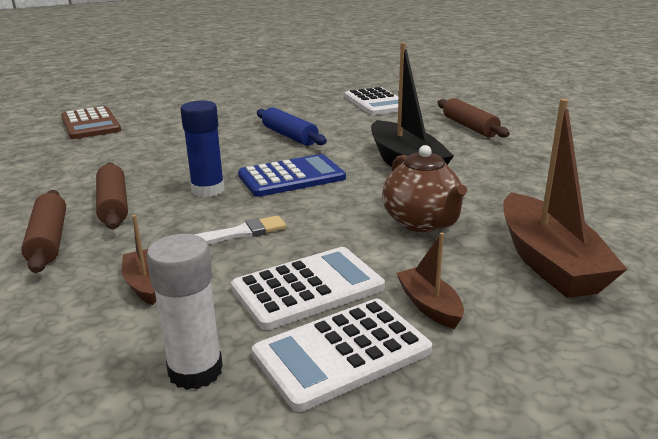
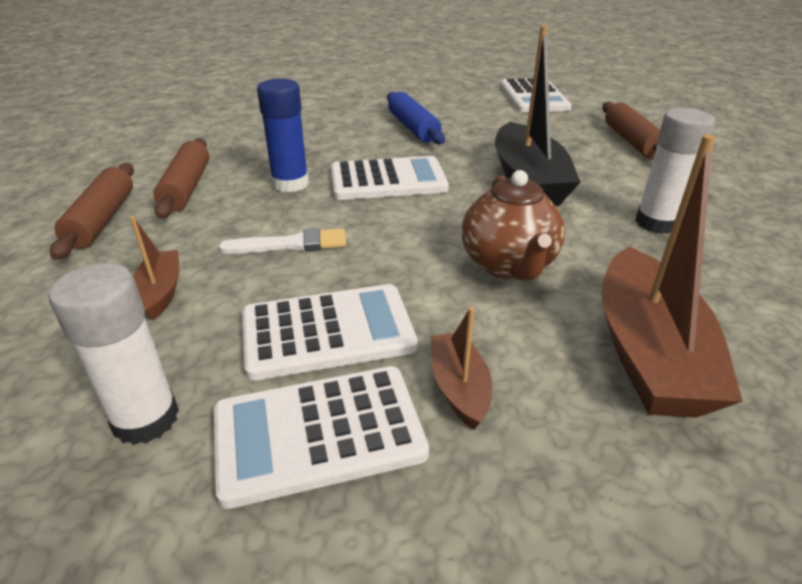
camera: 15 degrees right, 10 degrees up
brown calculator [61,106,121,139] -> none
blue calculator [238,154,346,197] -> white calculator [331,156,449,200]
none -> white glue stick [635,108,715,234]

